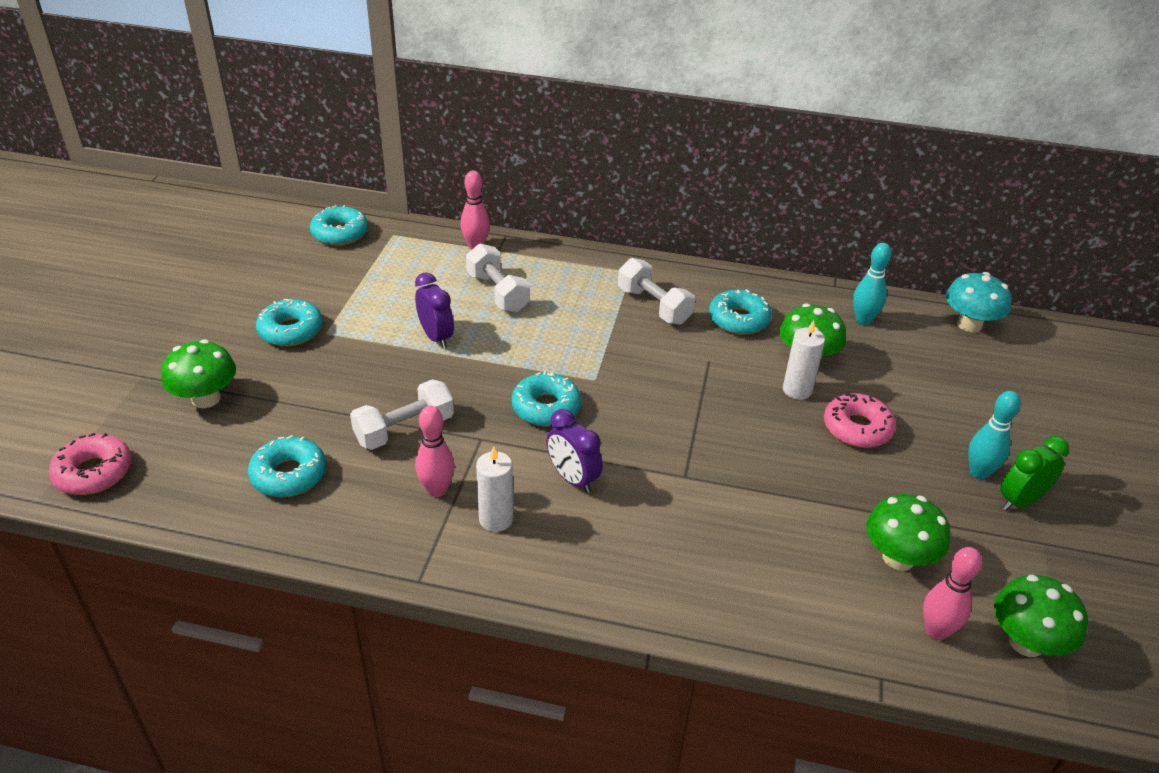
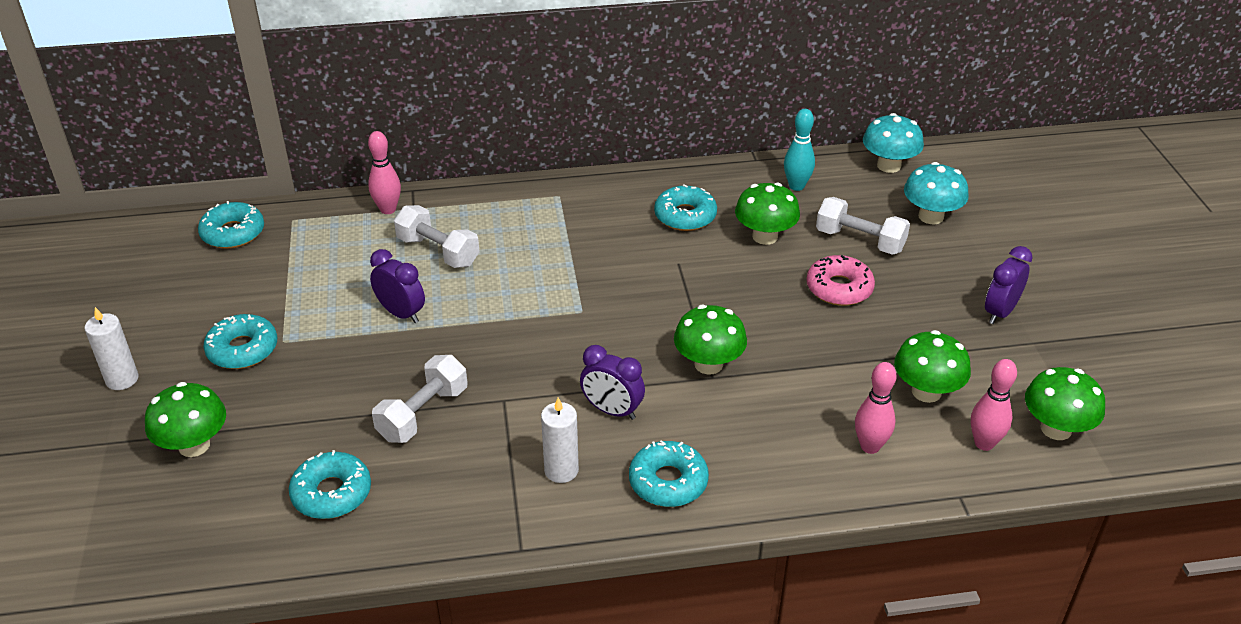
camera: 20 degrees left, 0 degrees up
pink donut [49,433,132,495] -> none
pink bowling pin [415,406,455,497] -> pink bowling pin moved to [855,362,897,454]
turquoise donut [512,371,581,426] -> turquoise donut moved to [629,440,709,507]
white dumbbell [618,258,695,325] -> white dumbbell moved to [816,197,910,255]
white candle [783,320,825,400] -> white candle moved to [84,307,139,390]
turquoise bowling pin [968,391,1021,480] -> none
green clock [1000,436,1070,511] -> purple clock [985,246,1033,324]
none -> green mushroom [674,305,747,375]
none -> turquoise mushroom [904,162,969,224]

